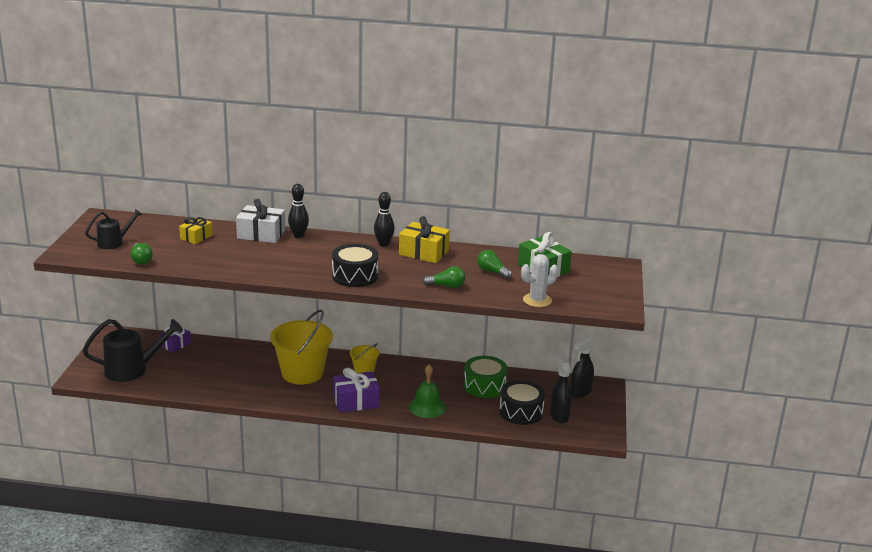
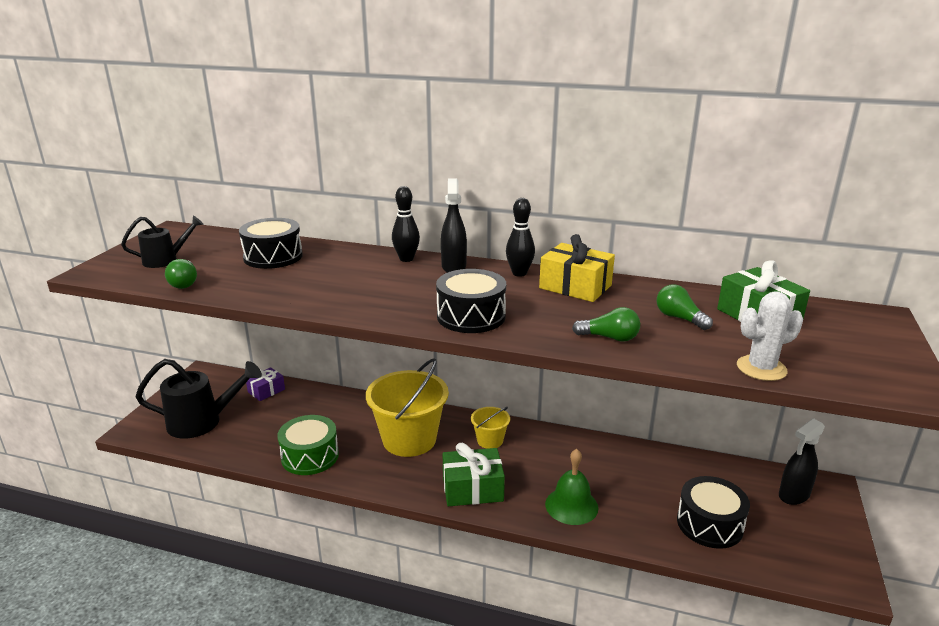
camera: 10 degrees right, 0 degrees up
yellow gift [179,217,213,244] -> black drum [239,218,303,269]
white gift [236,199,285,243] -> none
purple gift [333,368,380,413] -> green gift [442,443,505,506]
green drum [464,356,507,398] -> green drum moved to [278,415,339,475]
black spray bottle [550,355,571,423] -> black spray bottle moved to [441,178,467,273]

